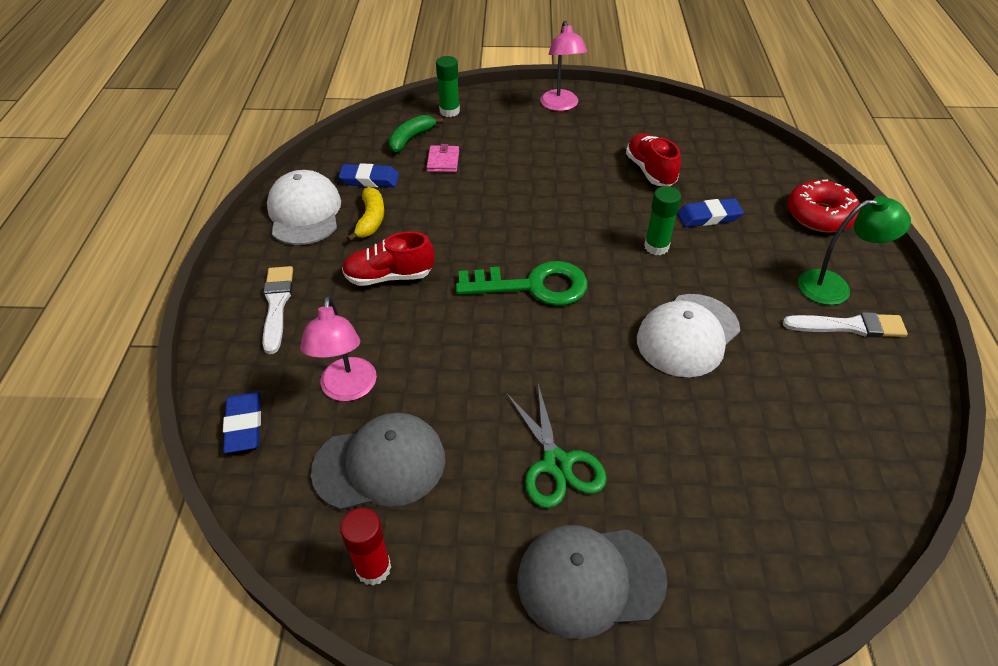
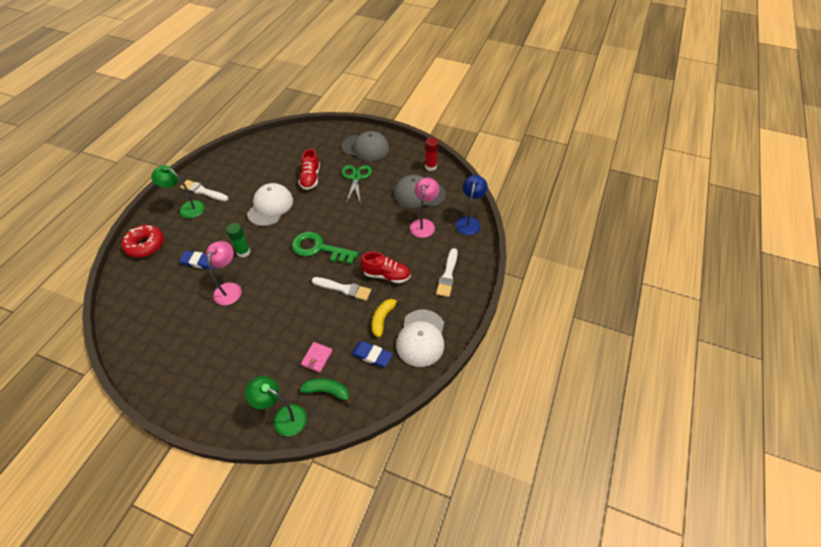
camera: 160 degrees left, 5 degrees up
blue eraser [223,392,261,453] -> blue lamp [456,175,488,235]
green banana [388,115,443,153] -> green banana turned 135 degrees counterclockwise [300,378,353,405]
green glue stick [436,56,460,117] -> green lamp [245,376,307,436]
pink lamp [540,21,587,111] -> pink lamp moved to [206,241,241,305]
red shoe [626,133,681,186] -> red shoe moved to [298,149,320,190]
white cap [637,294,740,377] -> white cap turned 45 degrees counterclockwise [247,183,293,226]
none -> white brush [312,277,371,301]

